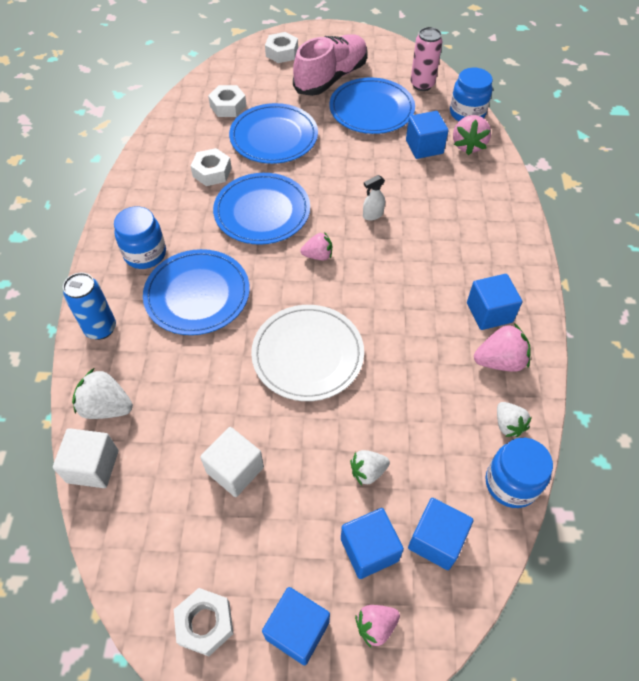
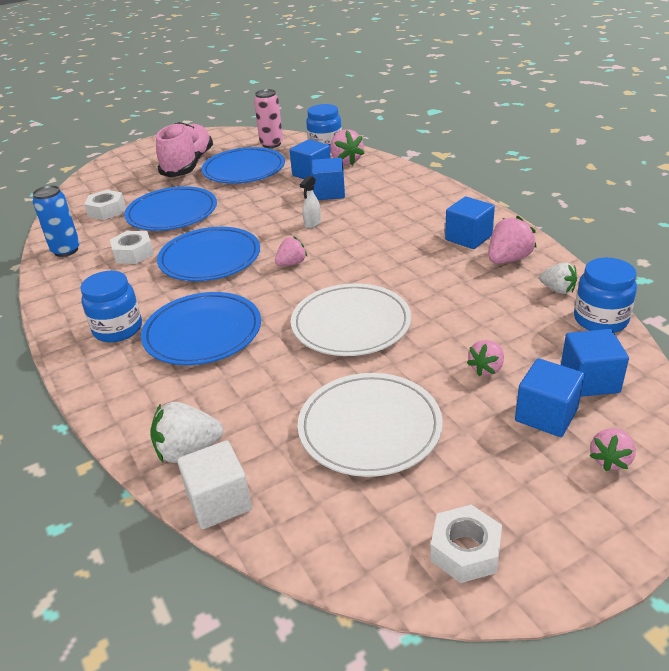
camera: 30 degrees left, 20 degrees down
blue can [63,273,116,340] -> blue can moved to [32,185,80,257]
white cube [200,427,264,497] -> white plate [298,373,443,477]
blue cube [262,587,330,665] -> blue cube moved to [311,158,345,200]
white nut [265,32,298,63] -> none
white strawberry [350,450,390,485] -> pink strawberry [467,340,504,376]

